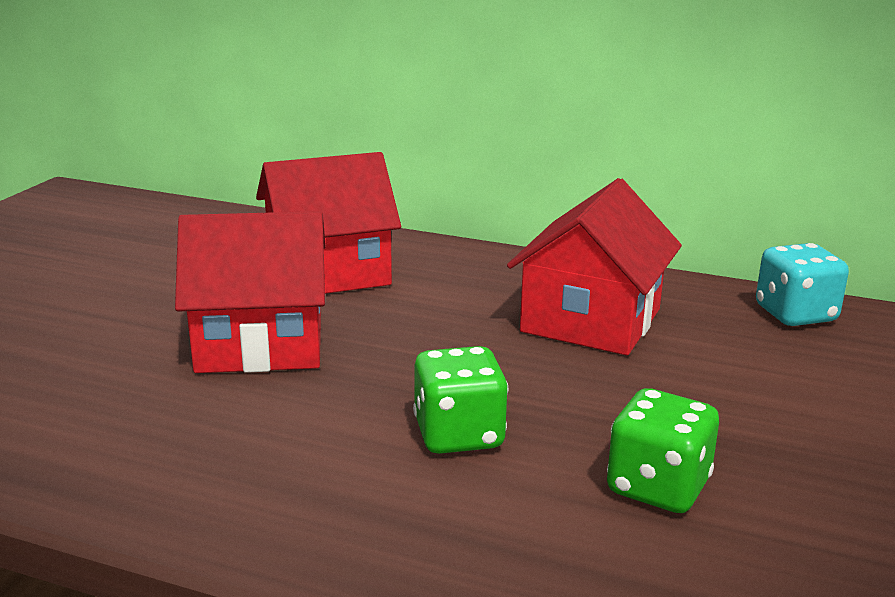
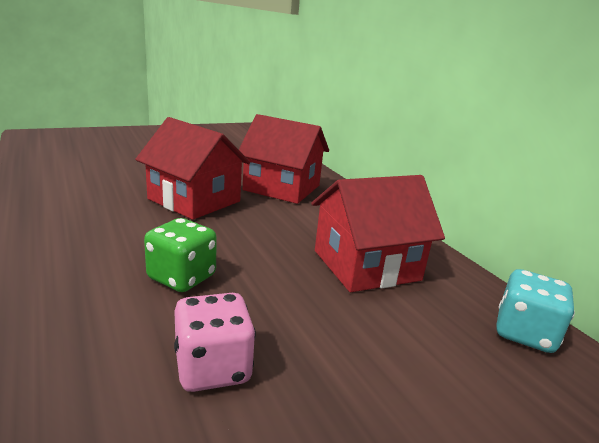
camera: 40 degrees right, 0 degrees up
green dice [607,388,719,513] -> pink dice [174,293,256,392]

